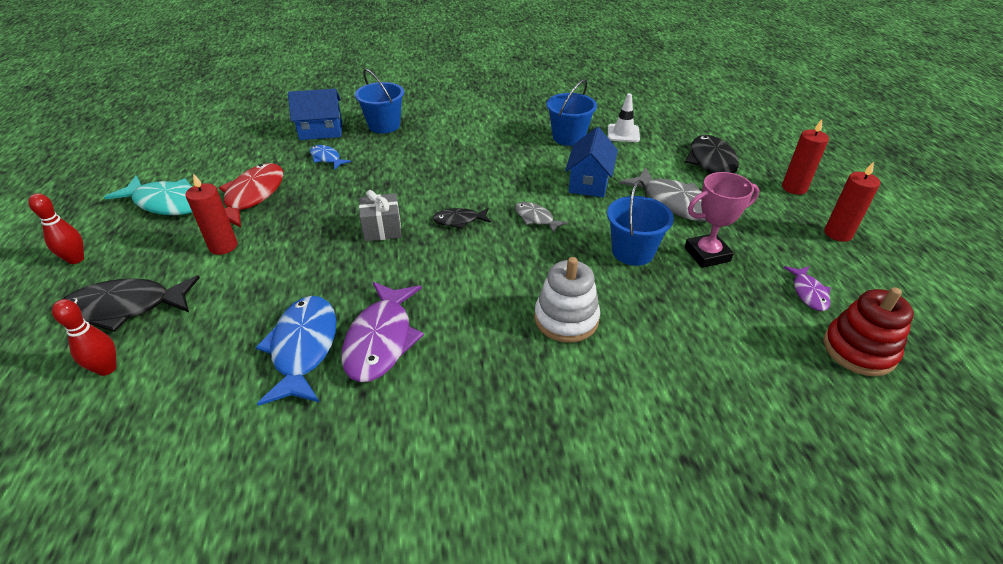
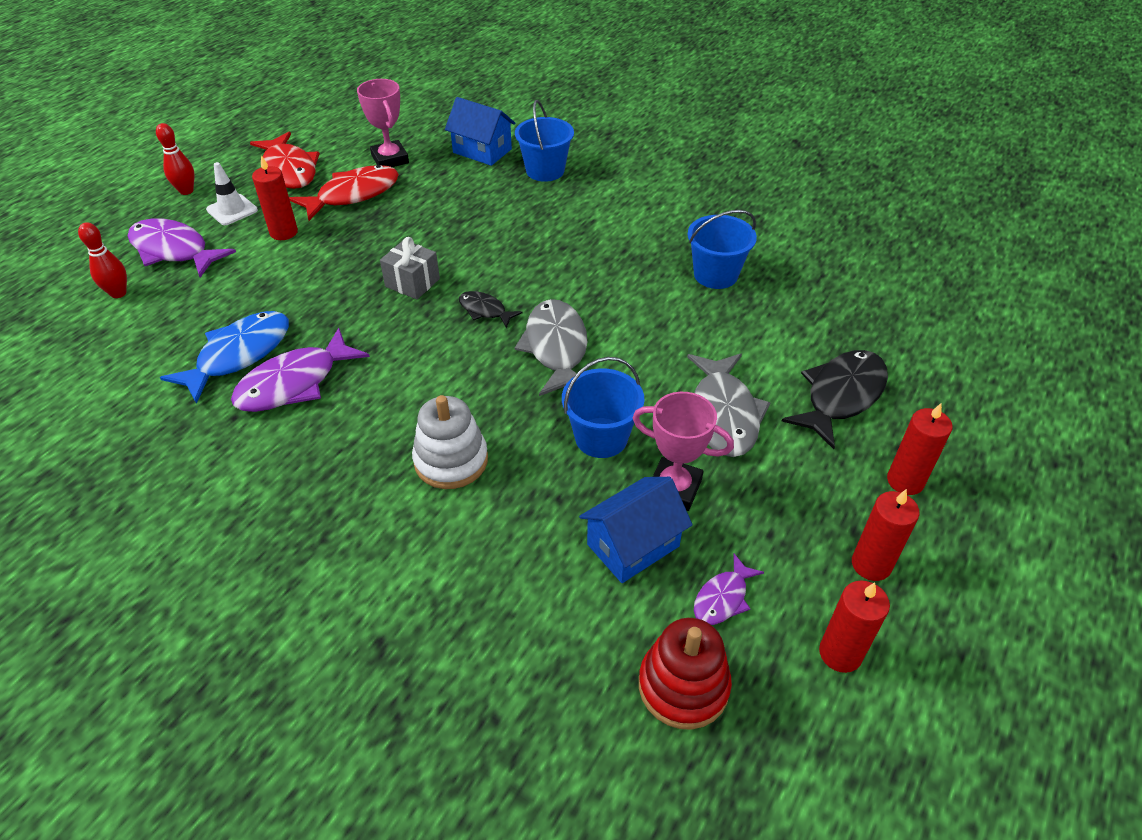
camera: 40 degrees right, 5 degrees up
black fish [63,275,200,332] -> purple fish [128,219,236,277]
turquoise fish [104,175,193,215] -> red fish [250,132,320,189]
blue fish [310,145,351,170] -> none
grey fish [515,202,568,234] -> grey fish [514,299,587,396], size x1.88
blue house [565,127,618,198] -> blue house moved to [579,477,692,583]
white traffic cone [608,93,640,142] -> white traffic cone moved to [206,162,258,225]
none -> pink trophy [357,79,409,167]
none -> red candle [819,580,890,673]

